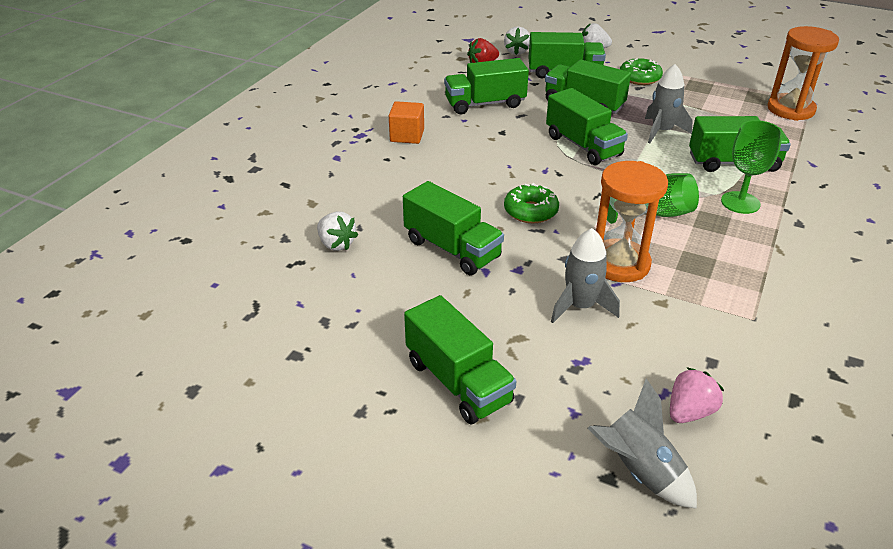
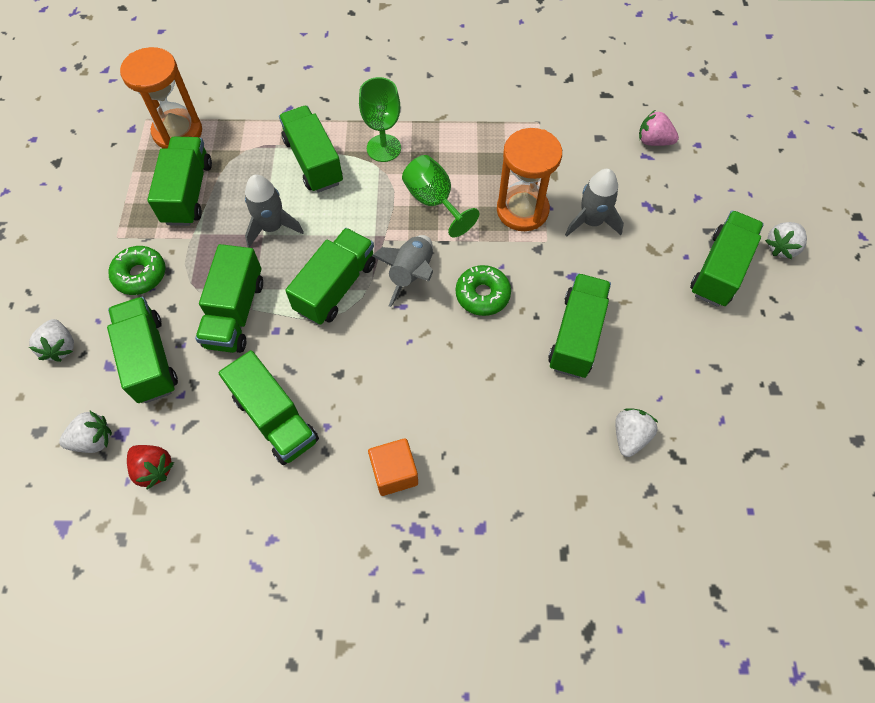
camera: 115 degrees left, 25 degrees up
grey rocket [588,379,697,509] -> grey rocket moved to [372,235,433,307]
none -> green truck [147,137,212,226]
none -> white strawberry [765,222,807,259]

